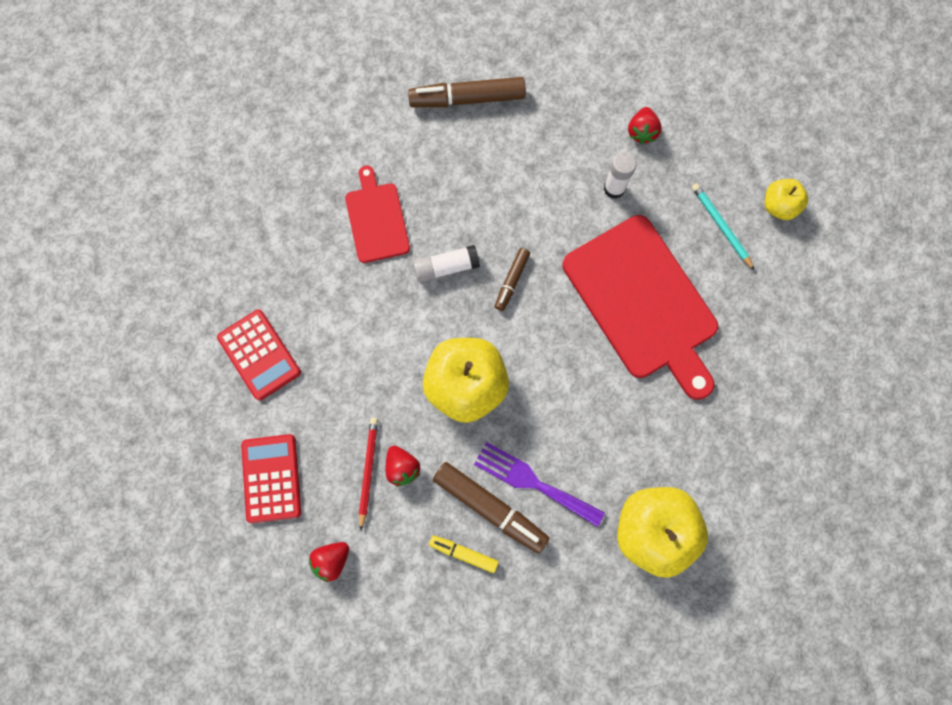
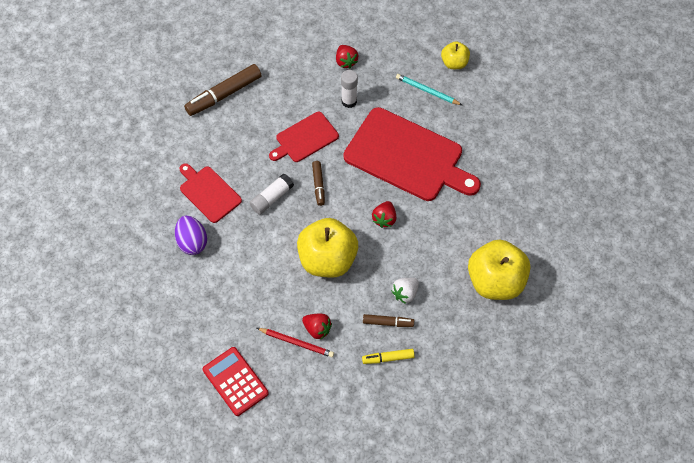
camera: 30 degrees left, 15 degrees down
red calculator [217,309,301,401] -> none
red strawberry [309,542,349,582] -> red strawberry moved to [372,201,396,228]
red pencil [359,418,378,530] -> red pencil turned 135 degrees clockwise [257,328,334,358]
brown marker [433,462,549,554] -> brown marker [363,314,414,327], size x0.55
purple fork [474,442,605,527] -> white strawberry [391,278,419,304]
none -> purple egg [175,216,207,255]
none -> red cutting board [269,112,339,162]

